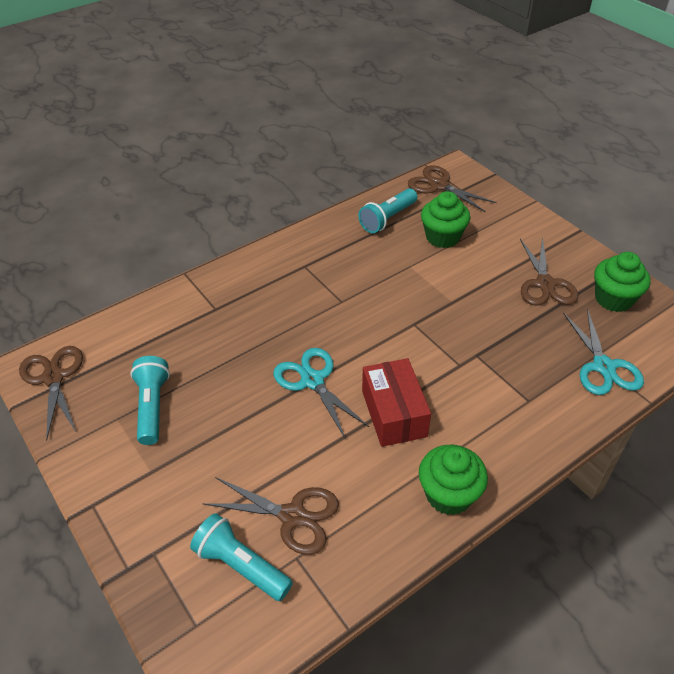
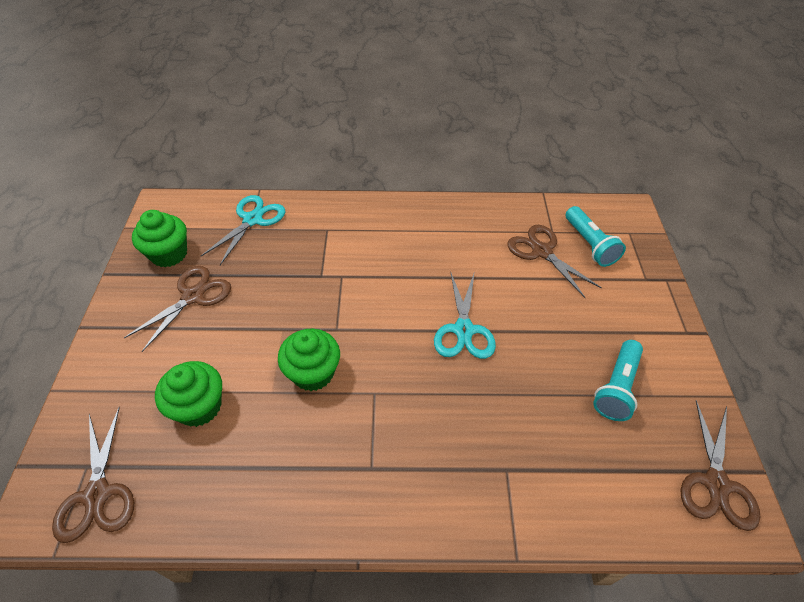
camera: 145 degrees left, 5 degrees up
turquoise flashlight [358,188,417,233] -> none
red box [362,358,431,447] -> none
green cupcake [419,445,488,515] -> green cupcake moved to [278,329,340,391]

